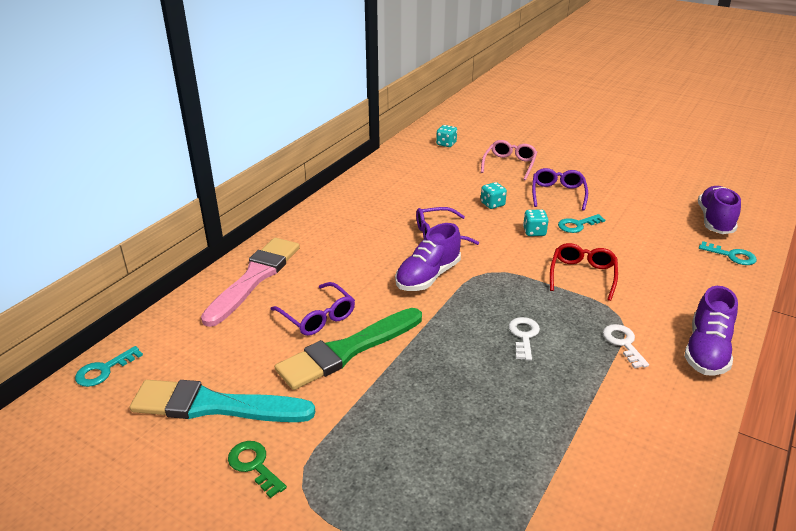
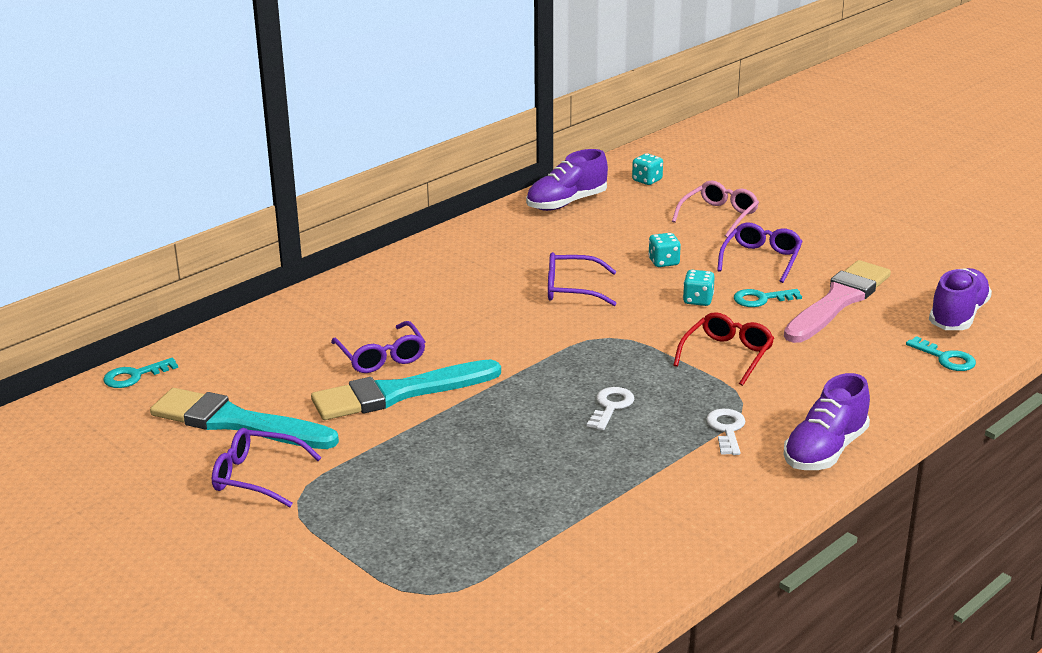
camera: 15 degrees right, 5 degrees down
pink brush [201,238,300,327] -> pink brush moved to [784,260,891,343]
green key [228,441,287,498] -> purple glasses [212,428,322,507]
green brush [275,308,422,390] -> turquoise brush [311,359,501,420]
purple shoe [395,223,461,291] -> purple shoe moved to [526,149,608,211]

